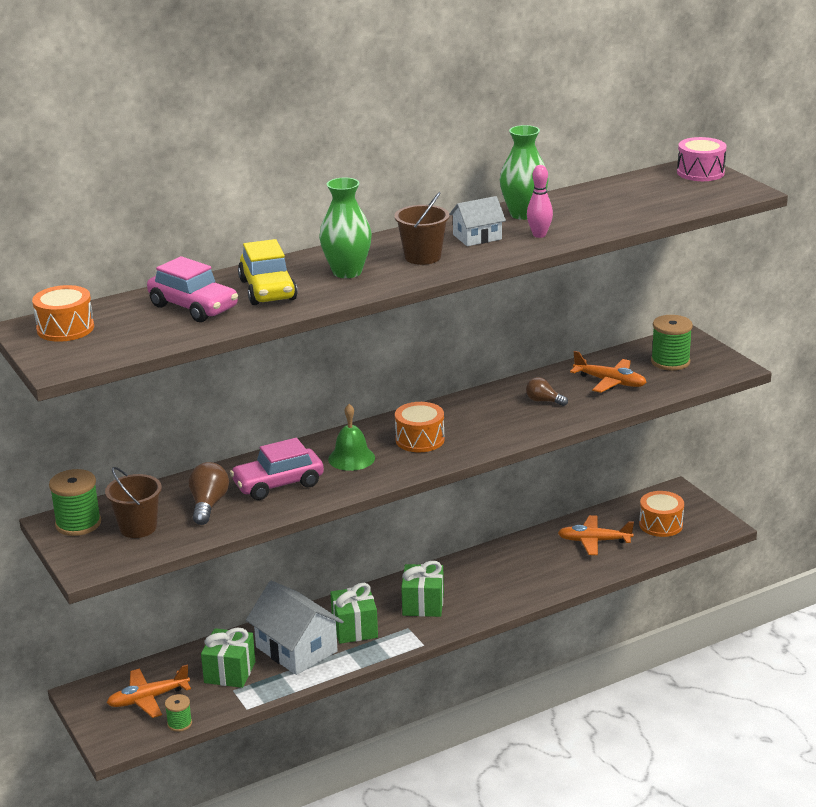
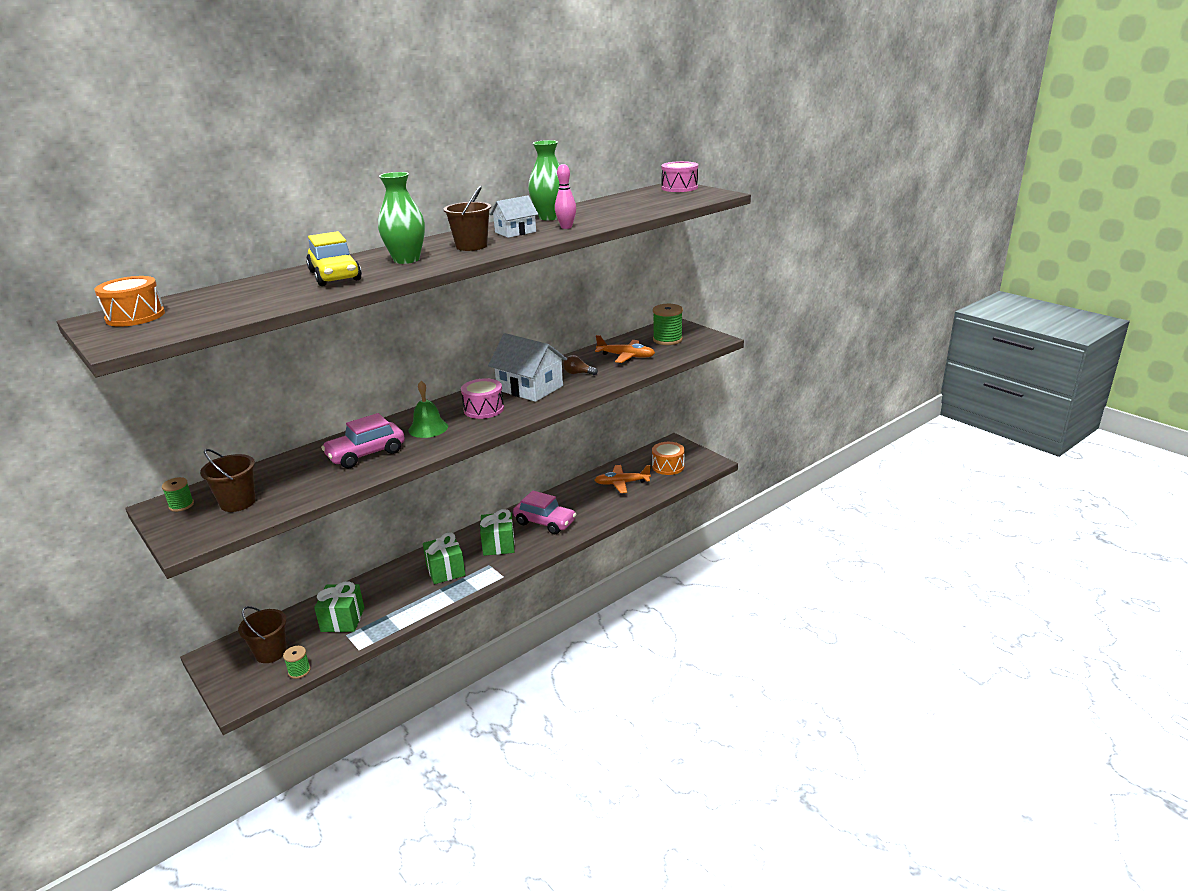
camera: 10 degrees left, 0 degrees up
green spool [49,469,101,536] -> green spool [162,477,194,512], size x0.57
orange plane [107,665,191,718] -> brown bucket [238,606,287,663]
pink car [147,256,238,322] -> pink car moved to [513,491,577,534]
brown light bulb [189,462,229,525] -> none
white house [246,581,344,675] -> white house moved to [488,333,567,402]
orange drum [395,402,445,452] -> pink drum [461,378,504,419]

